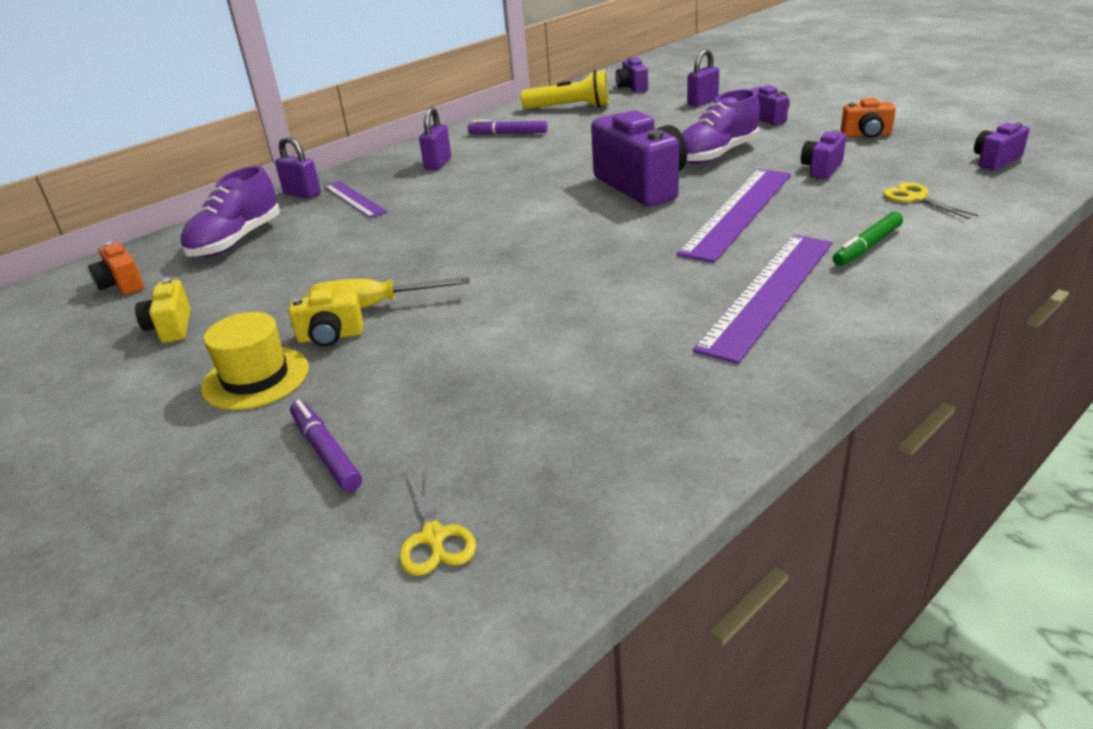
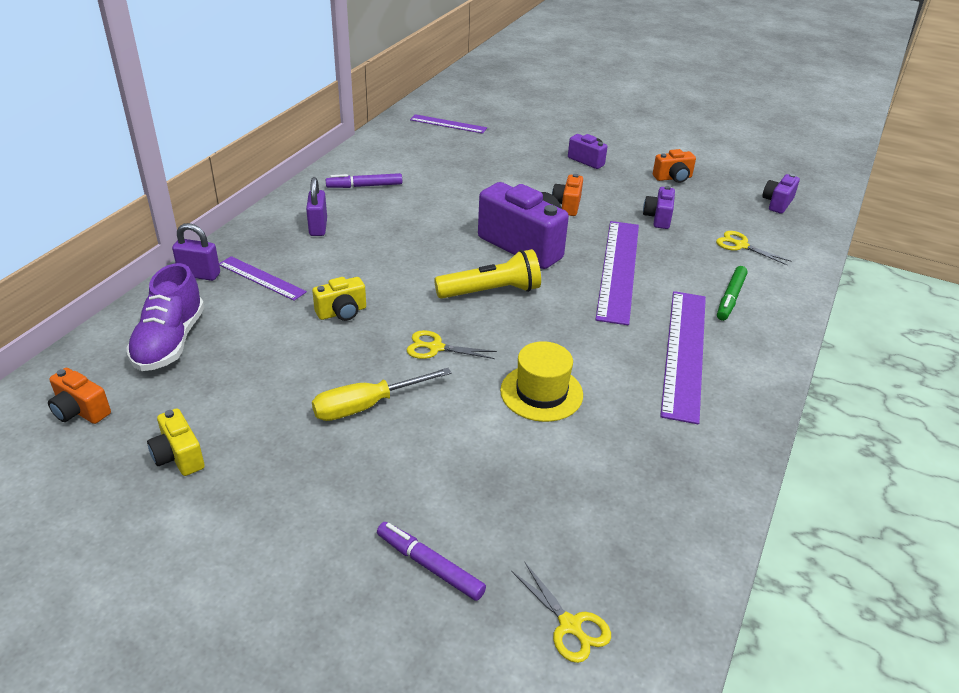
camera: 25 degrees left, 5 degrees up
yellow hat [201,312,309,410] -> yellow hat moved to [500,341,583,422]
yellow camera [288,289,364,347] -> yellow camera moved to [312,277,366,321]
yellow flashlight [521,70,609,109] -> yellow flashlight moved to [434,249,541,299]
purple camera [615,57,648,93] -> purple ruler [410,114,487,134]
purple shoe [682,89,760,164] -> orange camera [552,174,583,216]
purple padlock [687,49,719,107] -> none
none -> yellow scissors [407,330,497,359]

